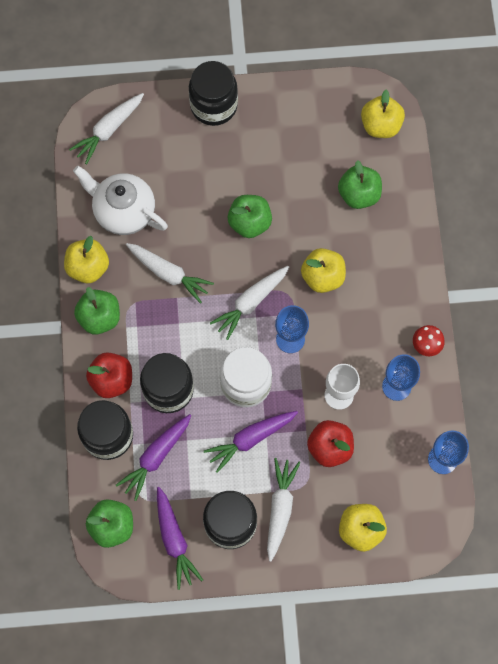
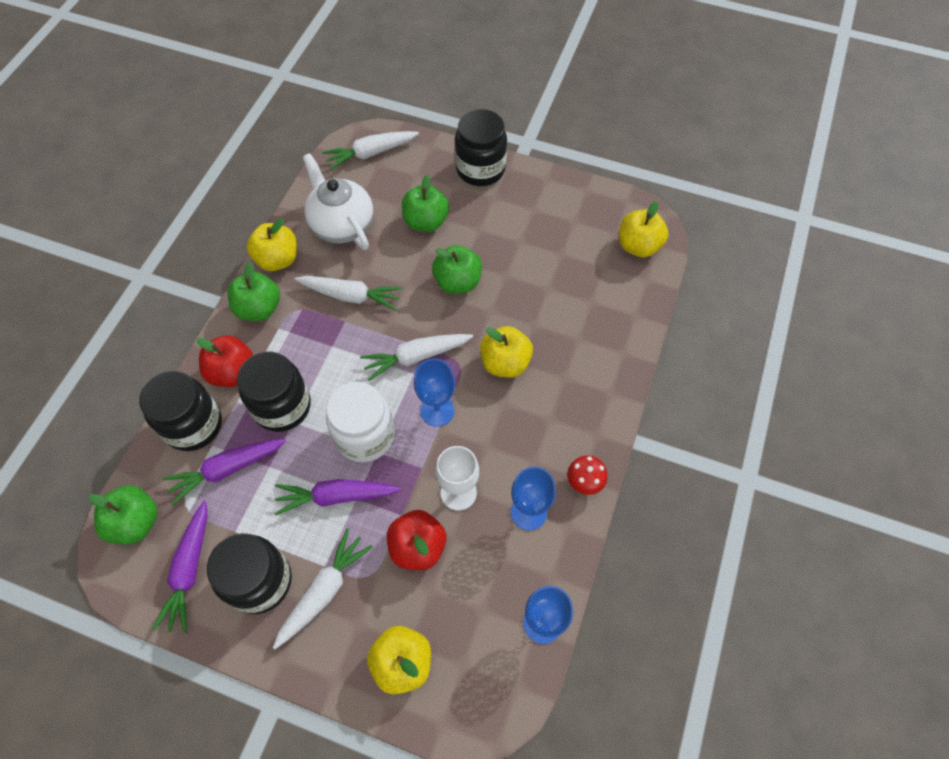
camera: 25 degrees right, 10 degrees down
white carrot [126,243,214,304] -> white carrot turned 45 degrees counterclockwise [295,276,403,311]
green apple [338,160,382,209] -> green apple moved to [402,175,449,232]

